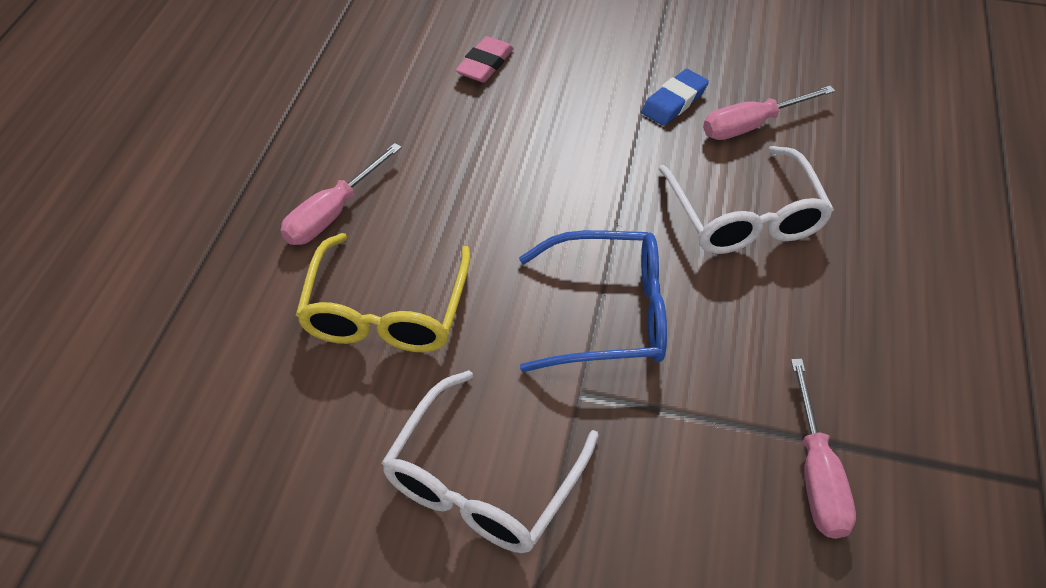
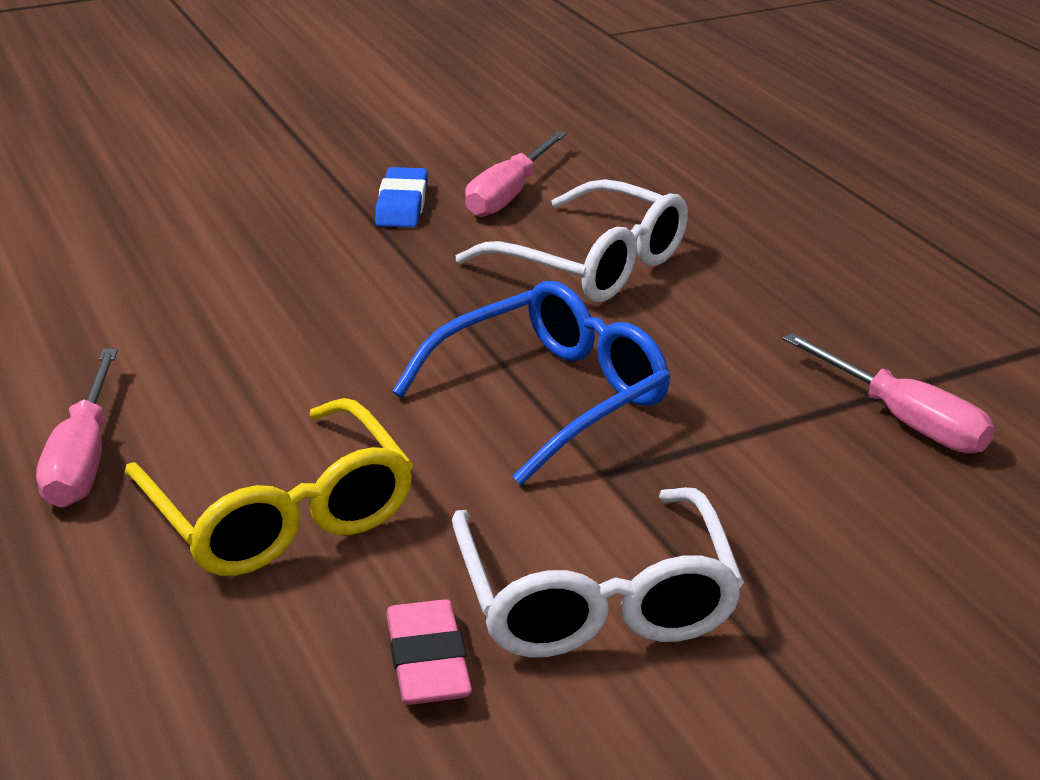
camera: 40 degrees left, 20 degrees down
pink eraser [455,36,514,83] -> pink eraser moved to [386,599,472,705]

